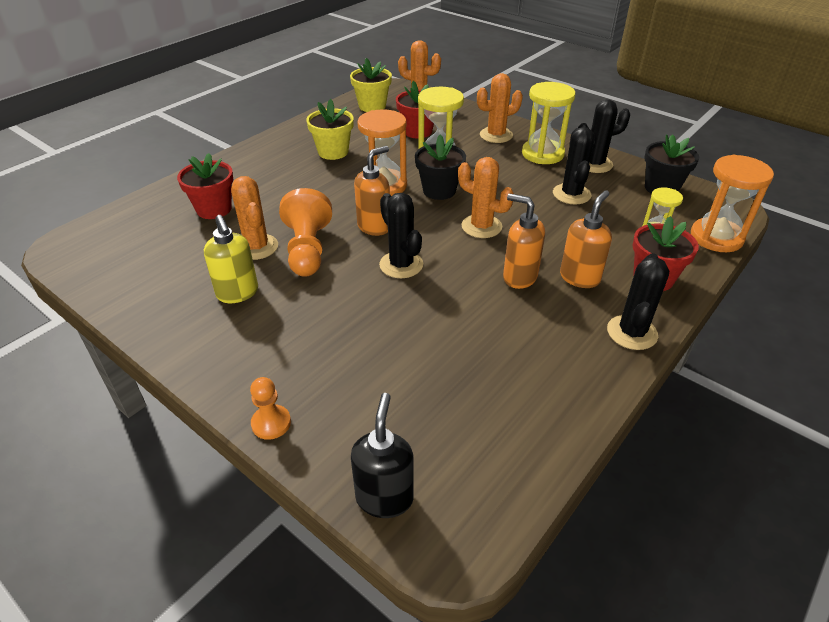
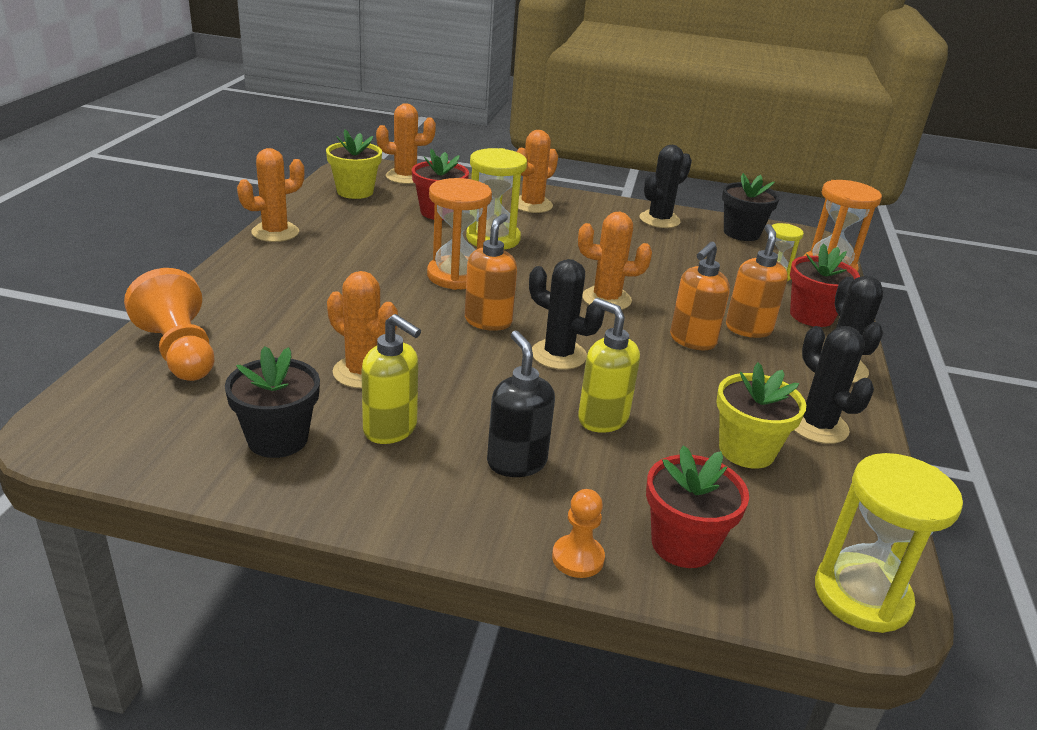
camera: 30 degrees left, 10 degrees down
red flower pot [177,153,233,219] -> red flower pot moved to [646,446,749,568]
orange pawn [279,188,332,277] -> orange pawn moved to [124,268,214,381]
yellow flower pot [306,99,354,160] -> yellow flower pot moved to [716,362,806,469]
black soap dispenser [351,393,414,518] -> black soap dispenser moved to [487,331,555,477]
black flower pot [415,135,466,200] -> black flower pot moved to [225,346,320,458]
orange soap dispenser [503,193,545,289] -> orange soap dispenser turned 60 degrees counterclockwise [670,242,730,350]
yellow hourglass [522,82,576,164] -> yellow hourglass moved to [815,453,963,633]
black cactus [553,127,595,204] -> black cactus moved to [794,326,874,444]
none -> orange cactus [237,148,305,242]
none -> yellow soap dispenser [578,298,640,433]

